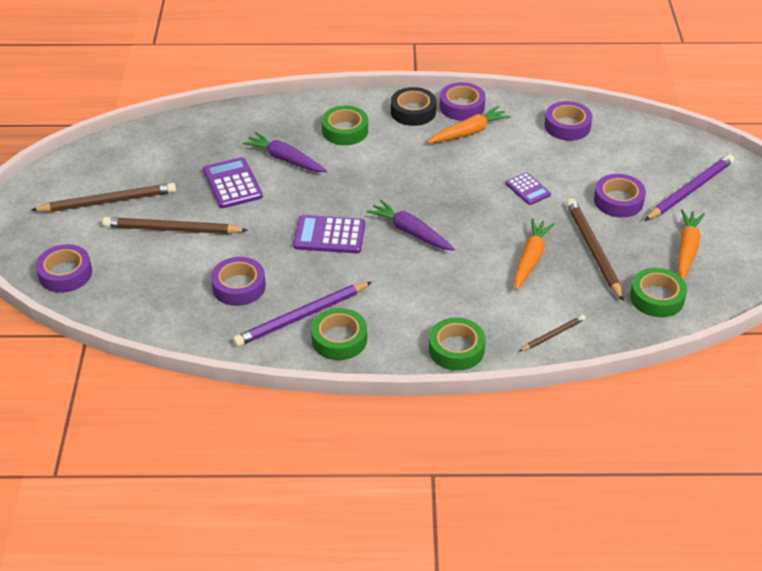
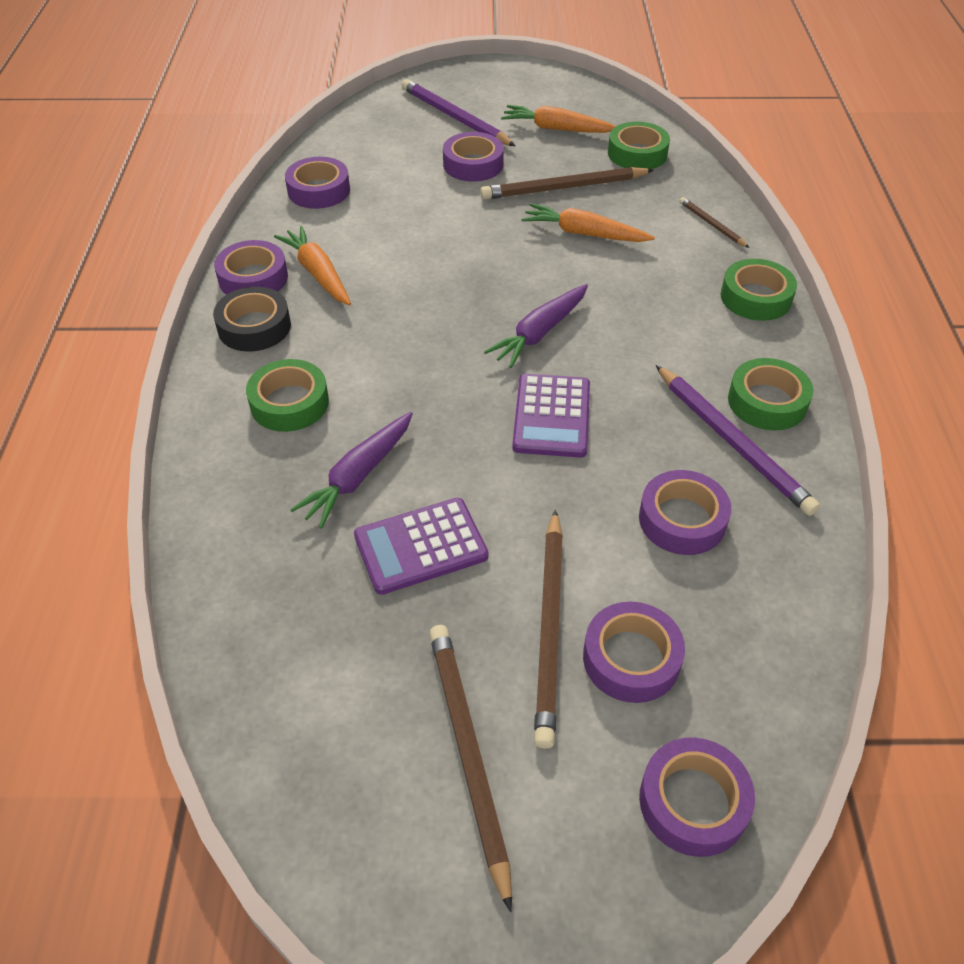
camera: 90 degrees left, 5 degrees up
purple calculator [506,172,551,205] -> none
none -> purple tape [583,602,685,703]

